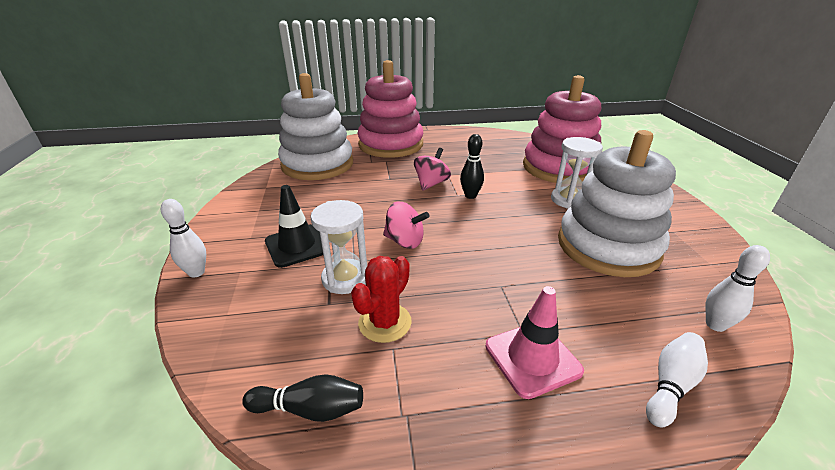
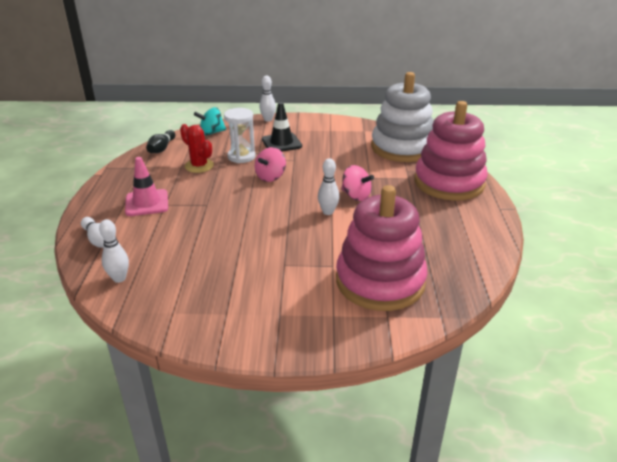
camera: 100 degrees right, 0 degrees up
black bowling pin [460,134,484,199] -> white bowling pin [318,158,339,215]
white hourglass [551,137,603,209] -> none
white stacking toy [558,130,676,277] -> none
none -> turquoise spinning top [194,107,226,136]

